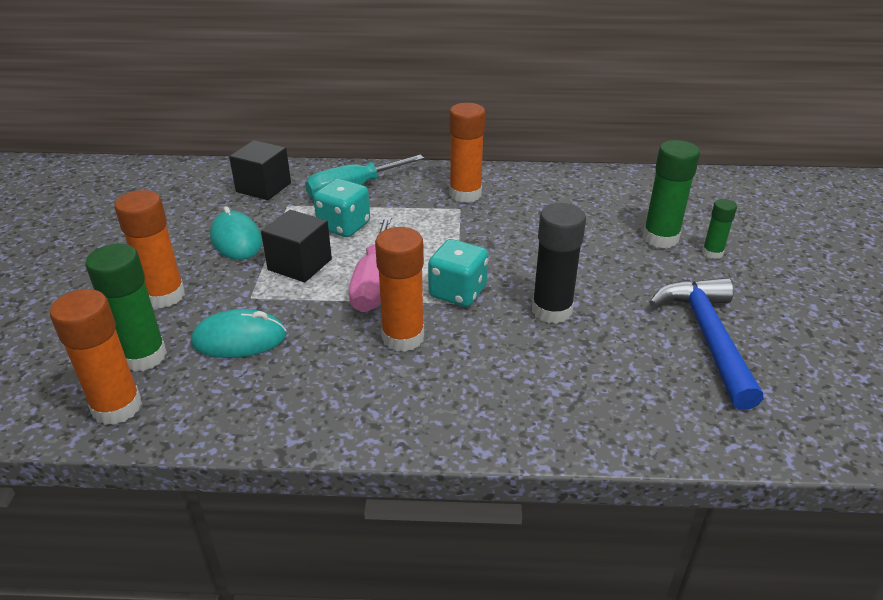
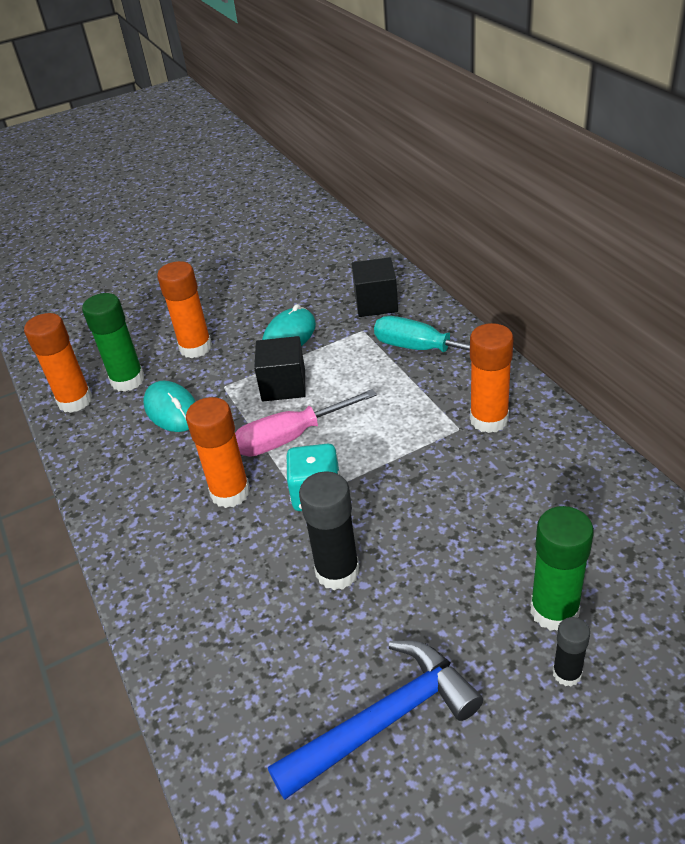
camera: 65 degrees right, 5 degrees up
turquoise dice [313,179,370,237] -> none
green glue stick [702,199,737,259] -> black glue stick [553,617,590,686]

